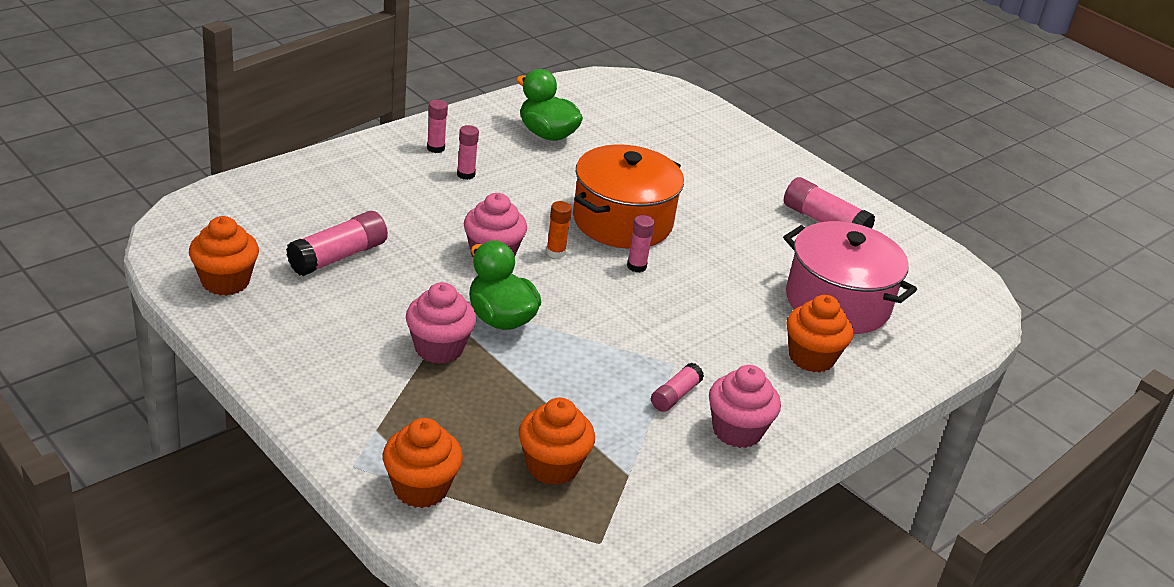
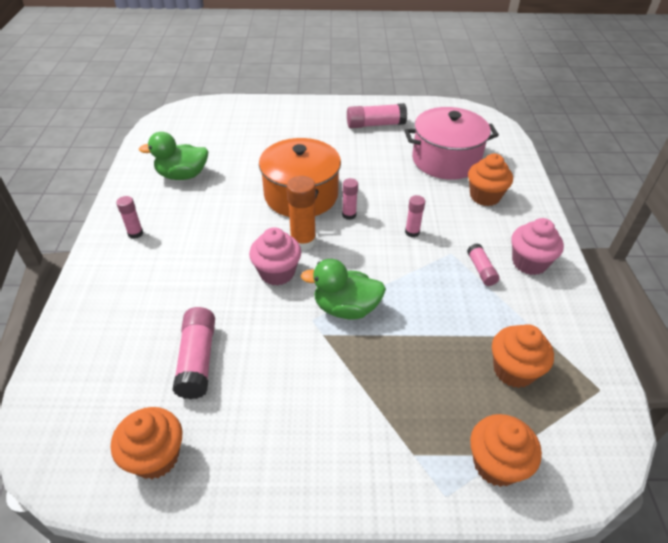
camera: 45 degrees left, 10 degrees up
pink cupcake [406,282,476,364] -> none
pink glue stick [457,125,479,180] -> pink glue stick moved to [405,195,425,237]
orange glue stick [546,201,572,259] -> orange glue stick [287,176,316,251], size x1.70

